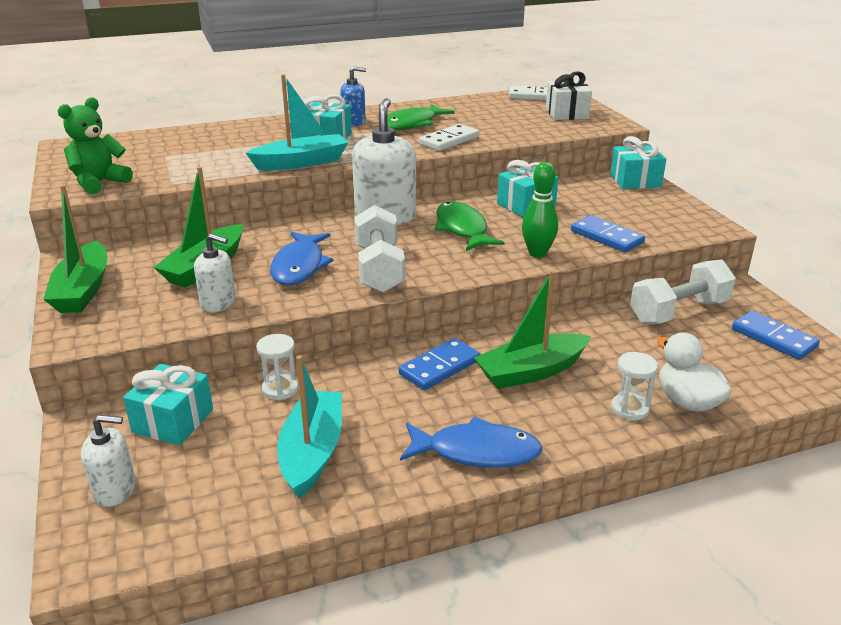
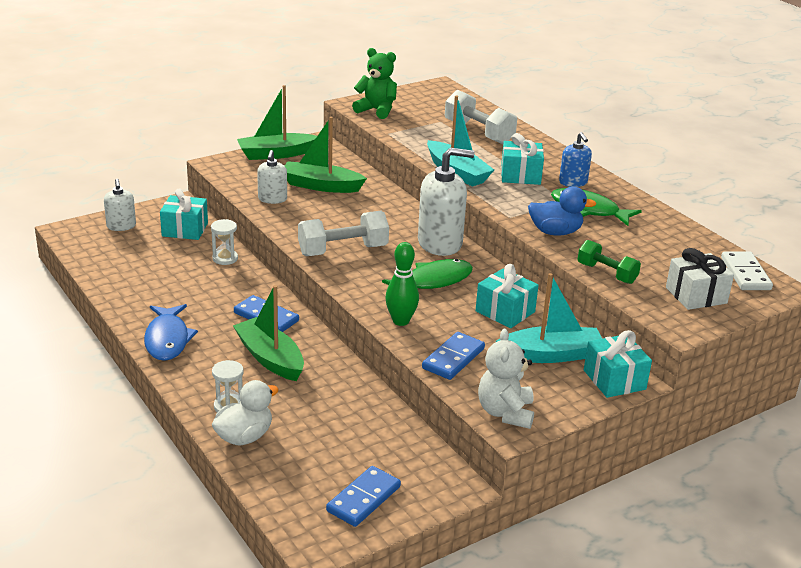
camera: 75 degrees right, 0 degrees up
blue fish [270,232,334,285] -> none
turquoise boat [277,355,342,499] -> turquoise boat moved to [495,273,602,363]
white domino [419,124,479,151] -> blue duck [528,187,597,236]
white dumbbell [630,259,736,324] -> white dumbbell moved to [445,90,517,144]
none -> white teddy bear [478,329,534,429]
none -> green dumbbell [578,240,641,284]

